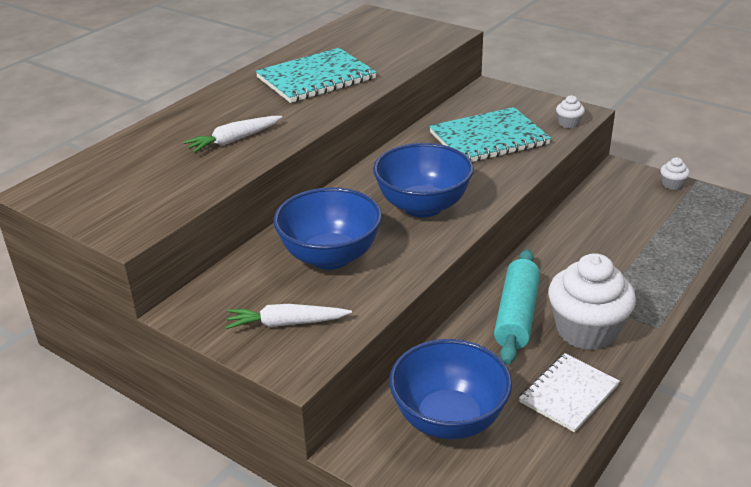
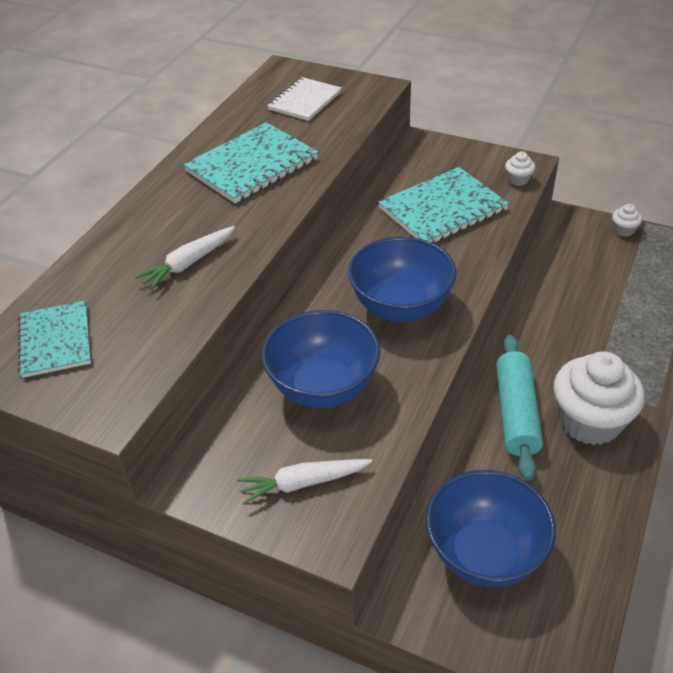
camera: 10 degrees left, 10 degrees up
white notebook [519,353,620,432] -> white notebook moved to [267,77,342,121]
none -> turquoise notebook [18,300,91,378]

